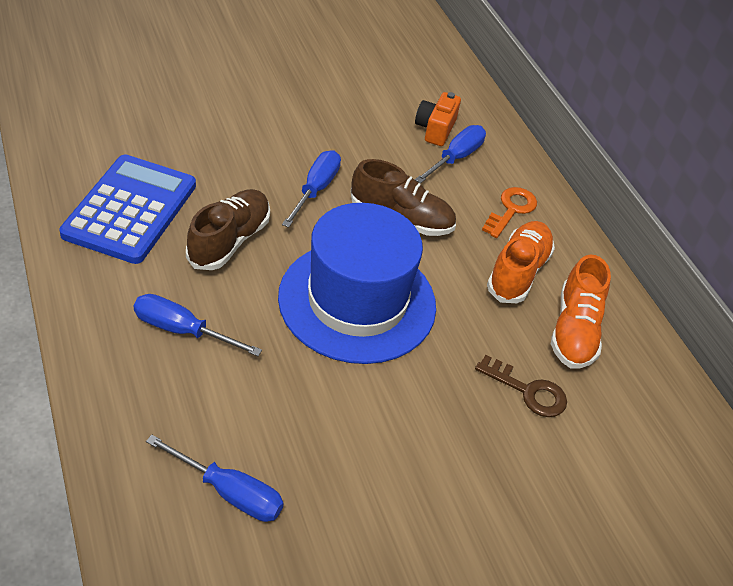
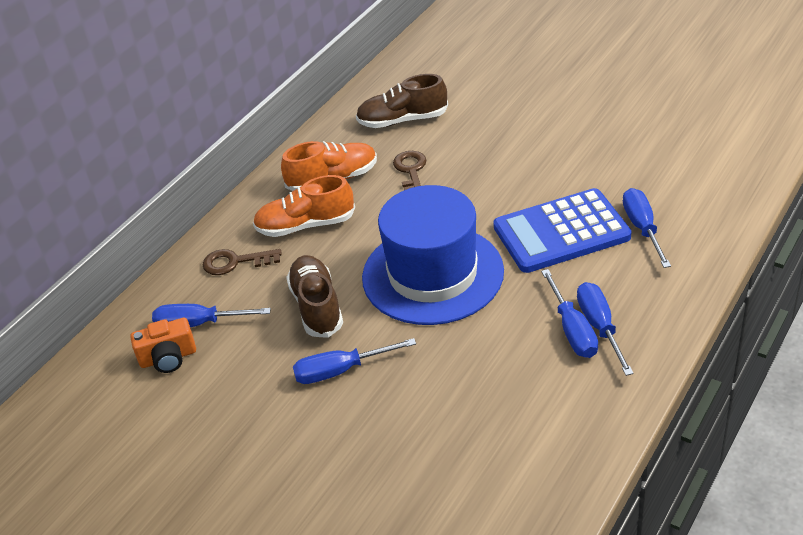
camera: 115 degrees left, 5 degrees down
blue calculator [59,154,196,264] -> blue calculator moved to [493,188,631,273]
brown shoe [186,189,270,270] -> brown shoe moved to [356,74,448,128]
orange key [482,187,537,238] -> brown key [203,249,282,275]
none -> blue screwdriver [577,282,634,376]

